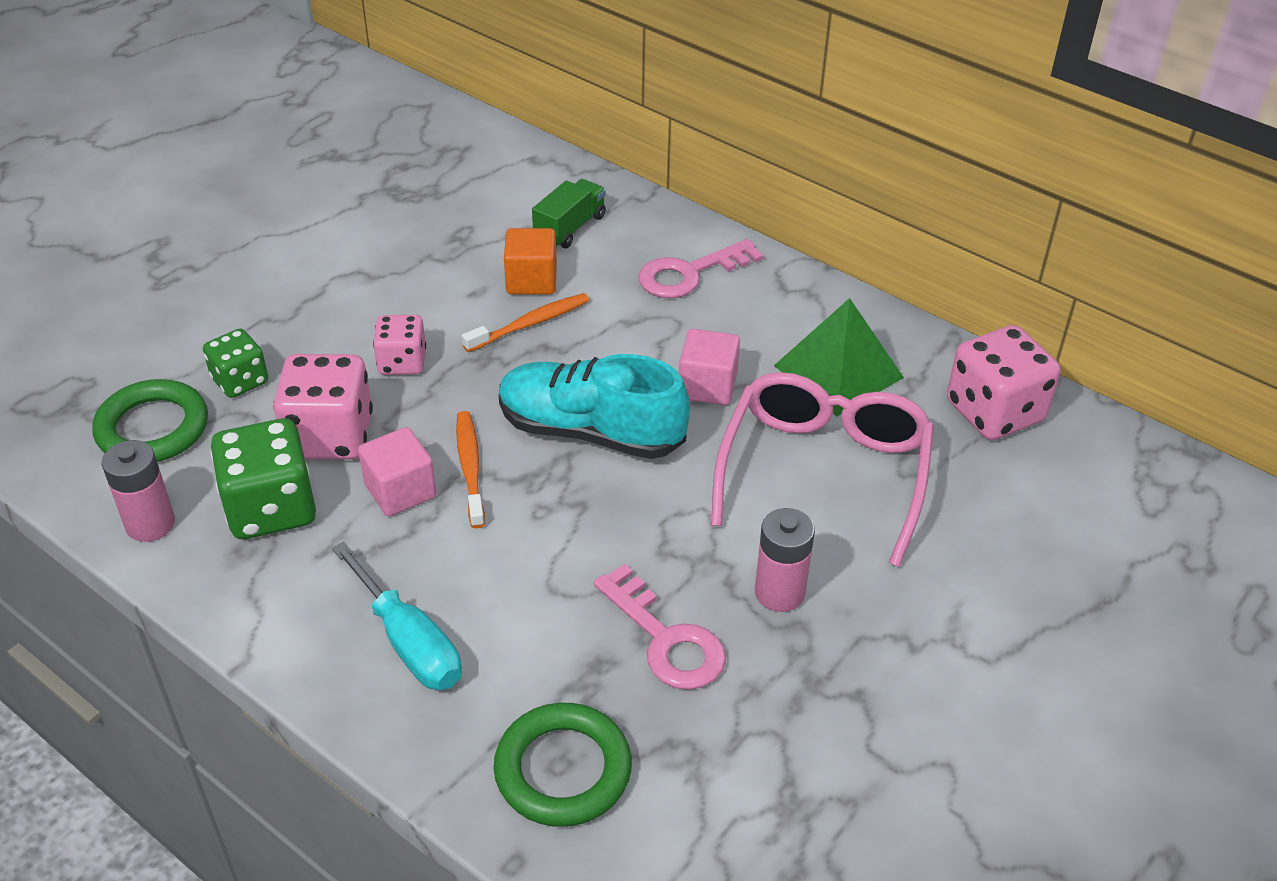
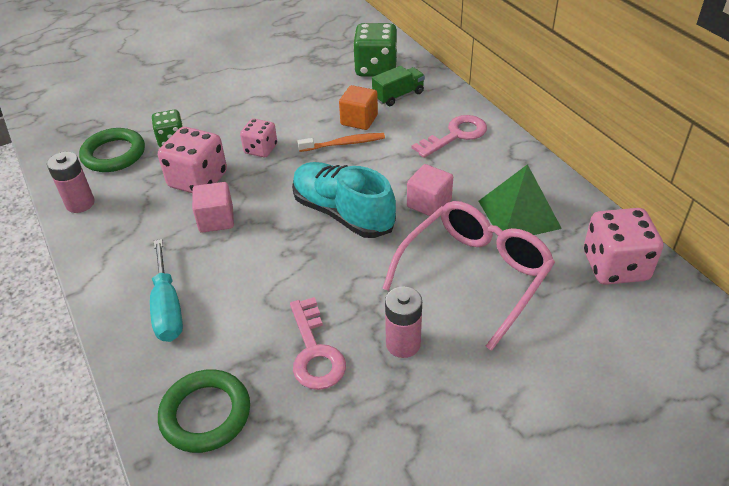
camera: 25 degrees right, 0 degrees up
green dice [211,418,316,539] -> green dice moved to [353,23,398,76]
orange toothbrush [456,411,485,528] -> none
pink key [639,239,764,298] -> pink key turned 150 degrees clockwise [411,115,487,158]

